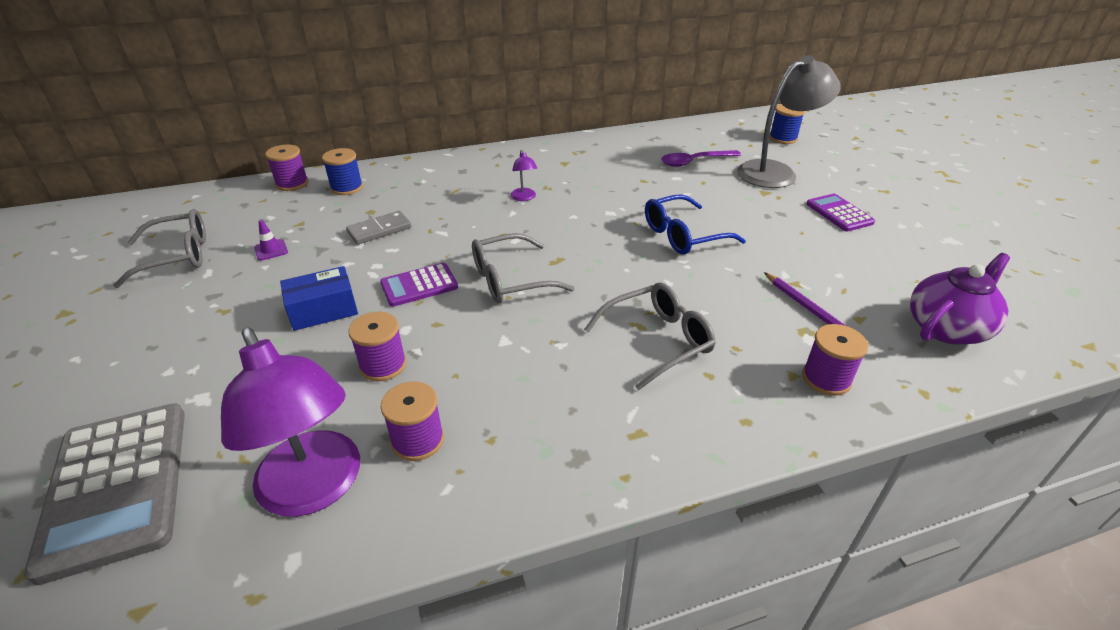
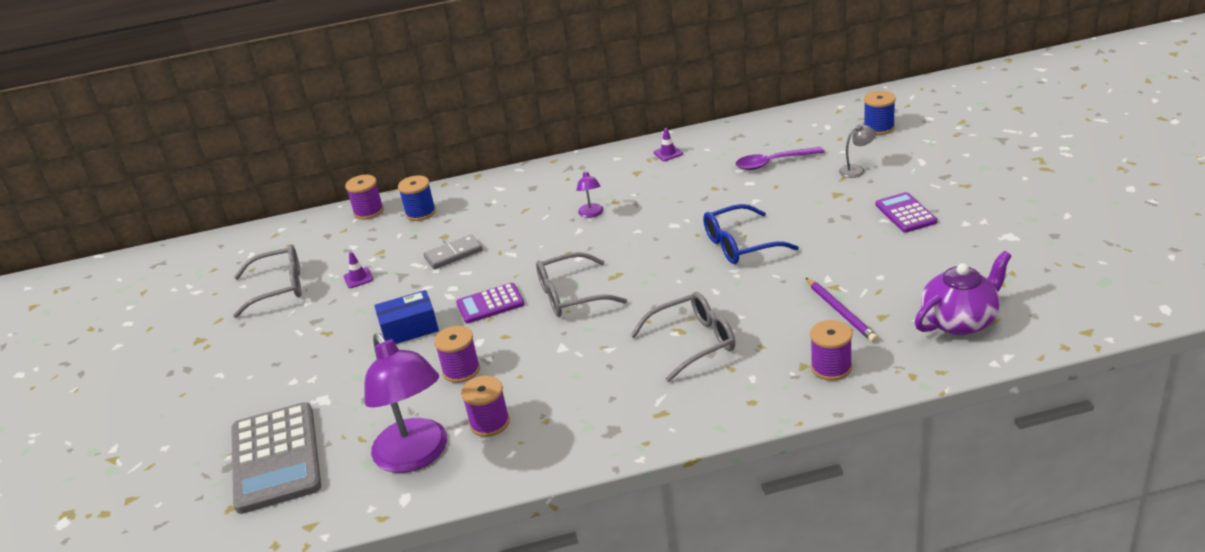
camera: 10 degrees right, 5 degrees down
grey lamp [737,55,841,188] -> grey lamp [839,124,876,178], size x0.42
none -> purple traffic cone [654,128,683,161]

